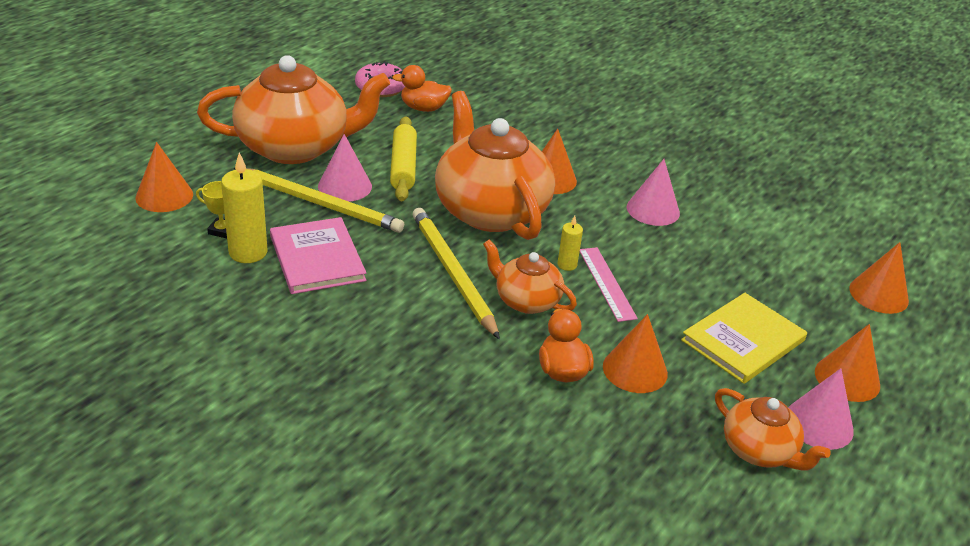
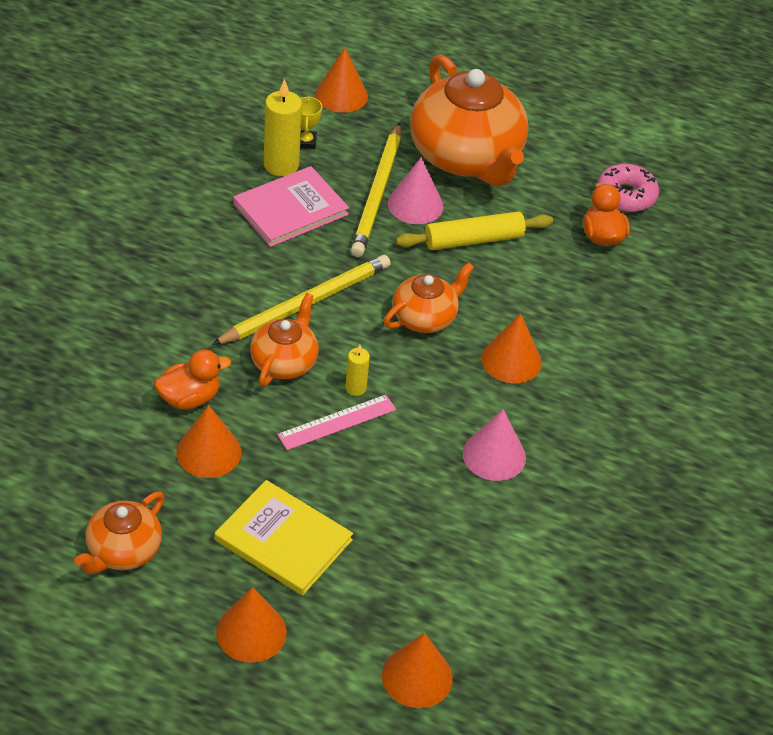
camera: 75 degrees right, 10 degrees up
orange teapot [435,91,555,240] -> orange teapot [384,262,474,333], size x0.51
pink cone [788,368,854,450] -> none

